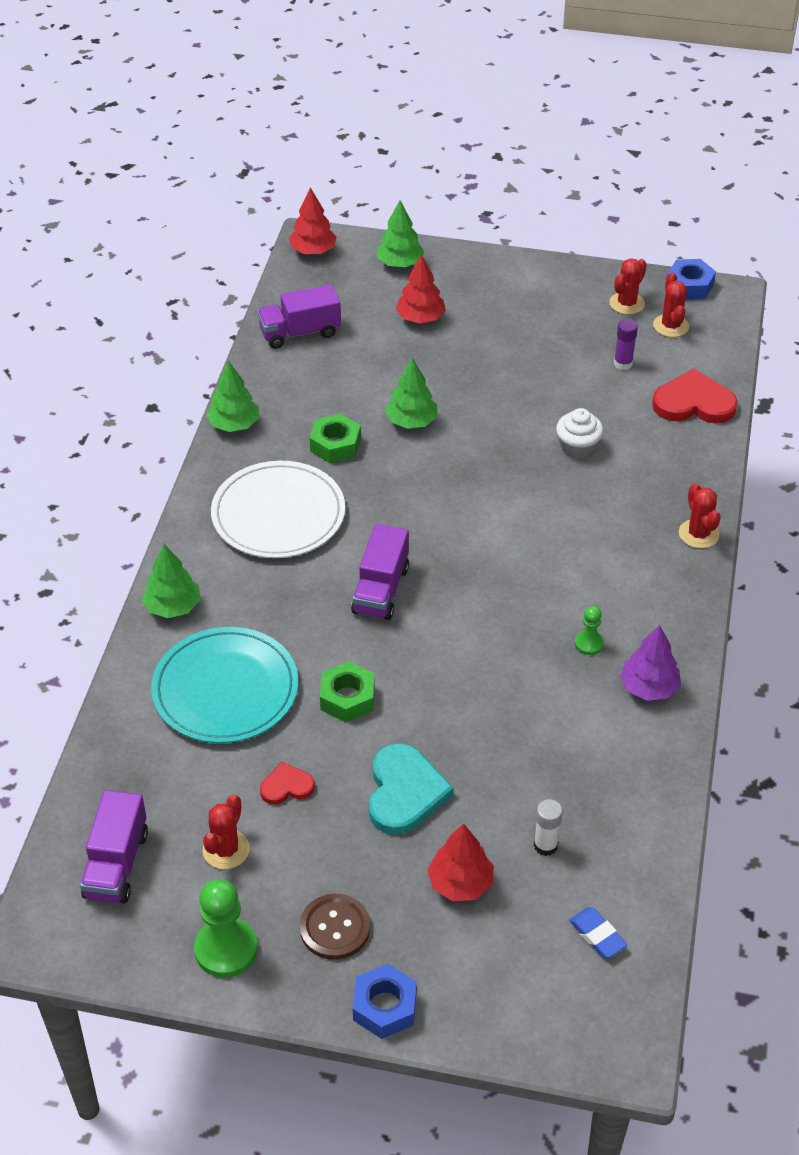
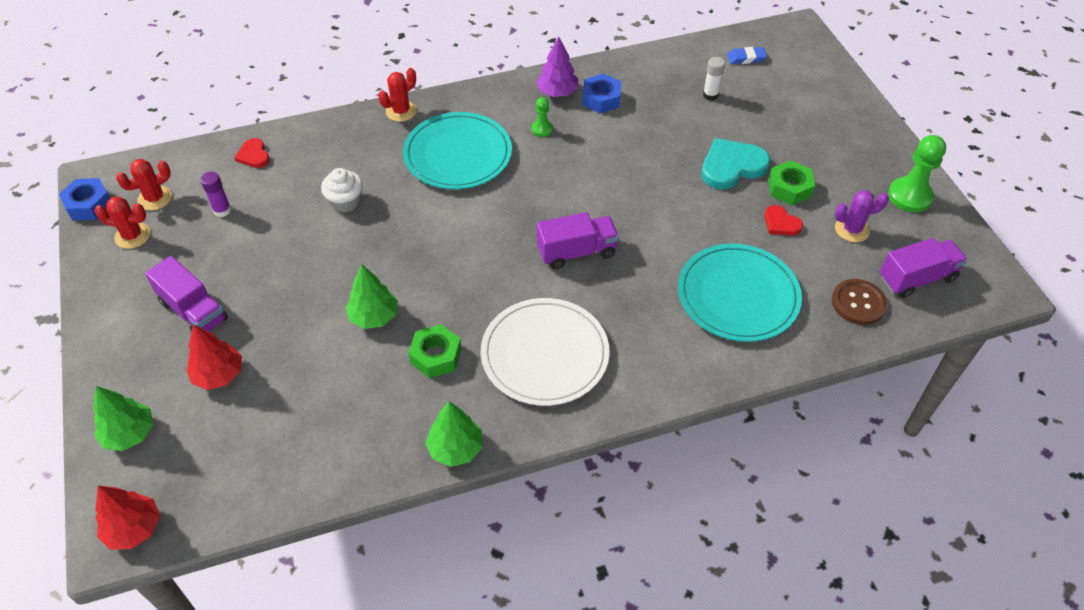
camera: 120 degrees left, 5 degrees up
green tree [142,544,200,618] -> none
red cactus [203,795,250,869] -> purple cactus [835,190,889,242]
purple truck [257,284,341,349] -> purple truck moved to [145,256,228,333]
brown button [300,894,370,960] -> brown button moved to [832,279,887,325]
green nut [320,661,375,723] -> green nut moved to [768,160,815,205]
blue nut [353,964,417,1039] -> blue nut moved to [582,74,621,114]
red tree [428,824,494,901] -> none
blue eraser [569,907,627,958] -> blue eraser turned 60 degrees clockwise [727,47,767,64]
red heart [652,369,738,424] -> red heart [234,138,270,168], size x0.54
none -> turquoise plate [403,112,512,189]

